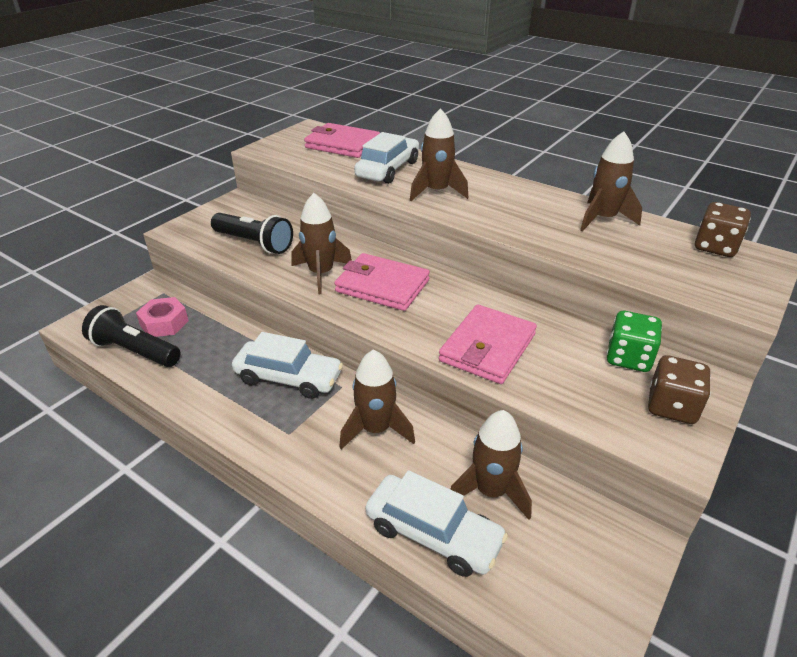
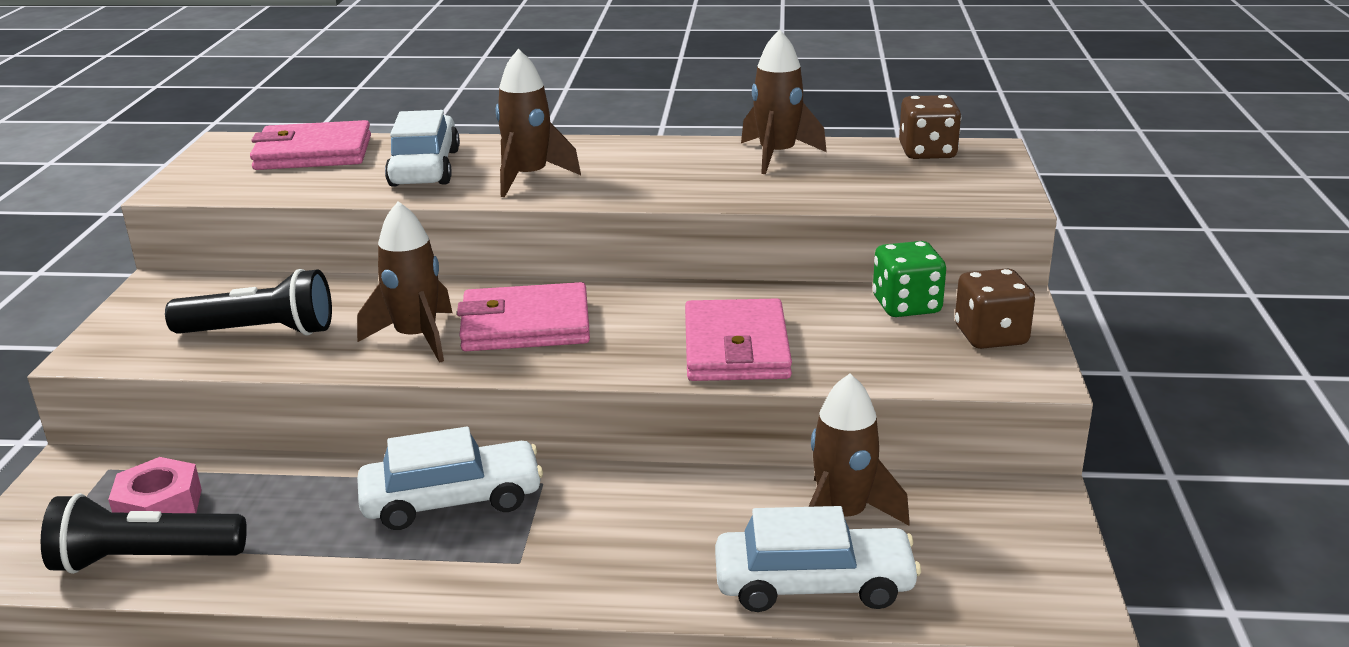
camera: 30 degrees left, 10 degrees down
brown rocket [339,349,415,450] -> none

